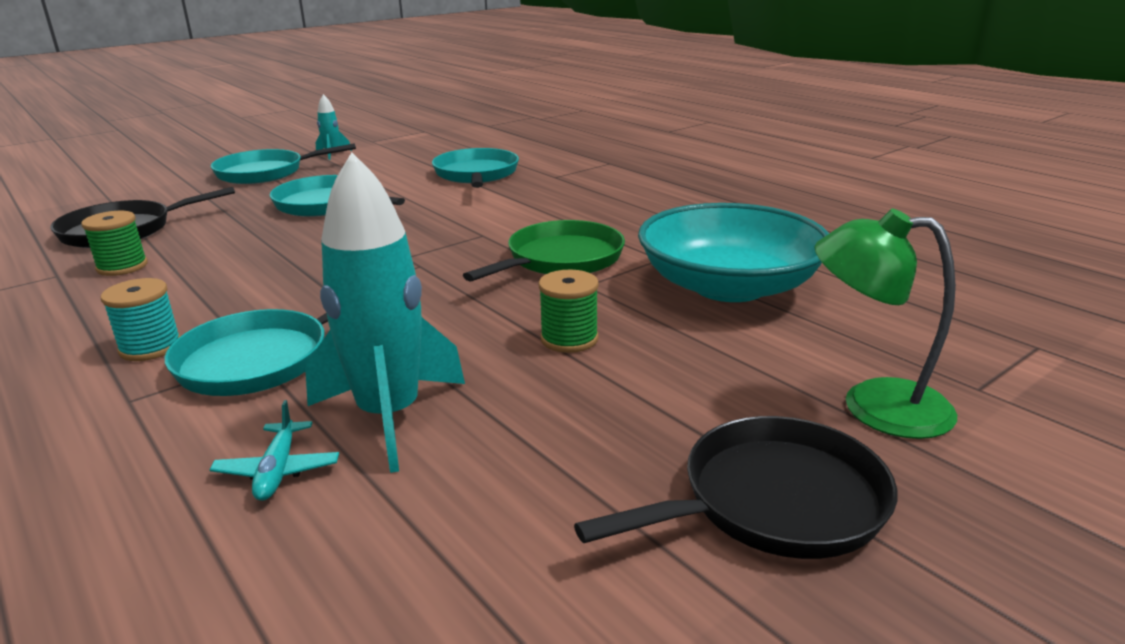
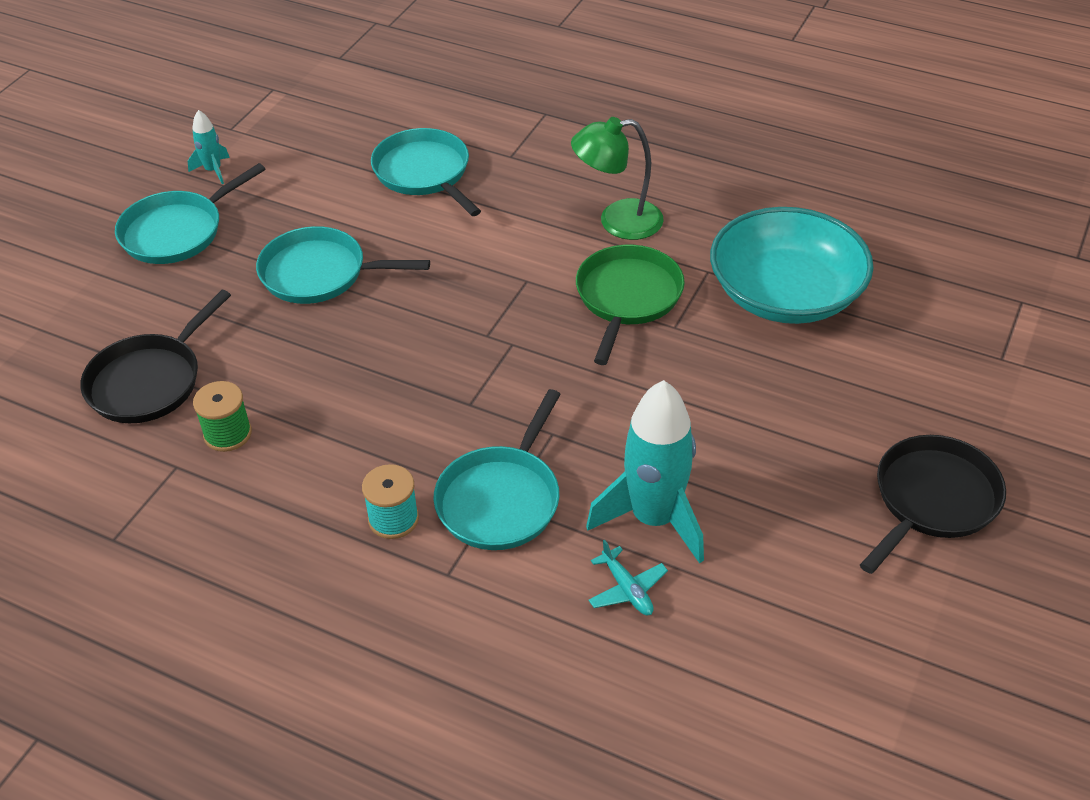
camera: 25 degrees left, 20 degrees up
green spool [539,270,599,353] -> none
green lamp [814,209,957,439] -> green lamp moved to [571,117,664,240]

